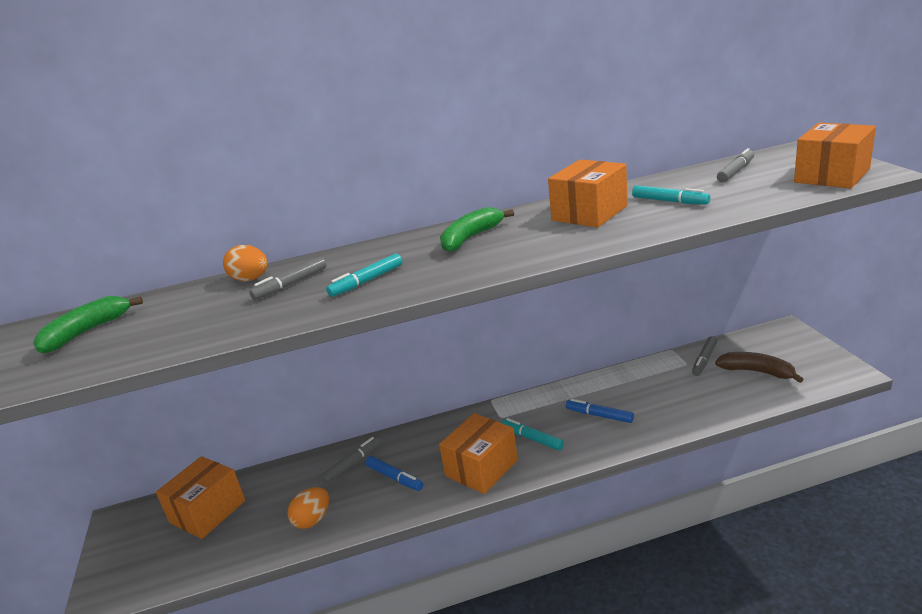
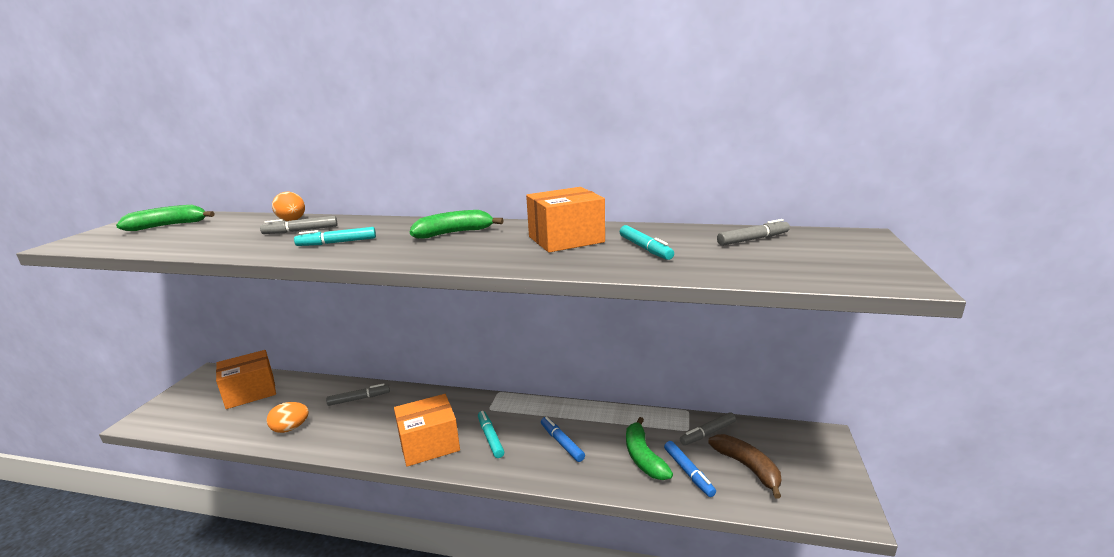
camera: 25 degrees right, 5 degrees down
blue marker [366,456,423,491] -> blue marker moved to [664,441,716,497]
orange box [794,123,876,189] -> none
none -> green banana [626,417,673,480]

